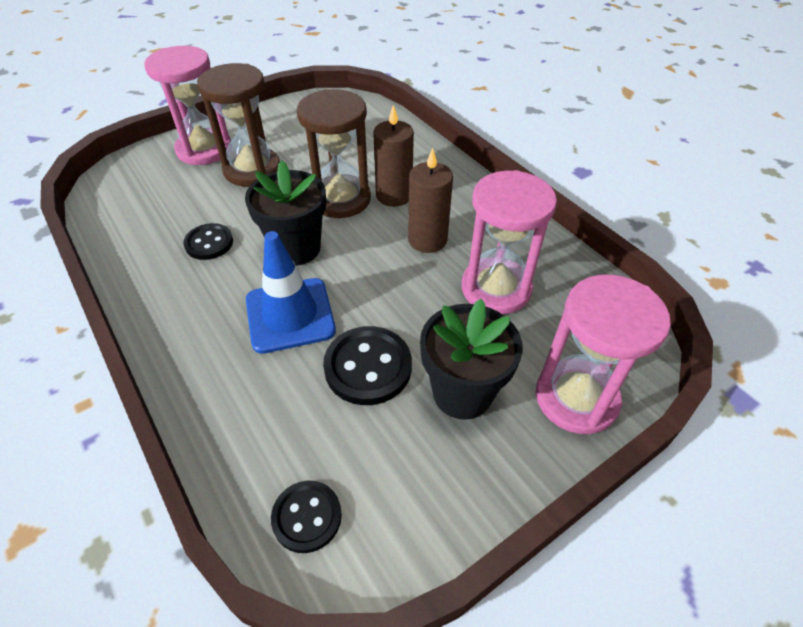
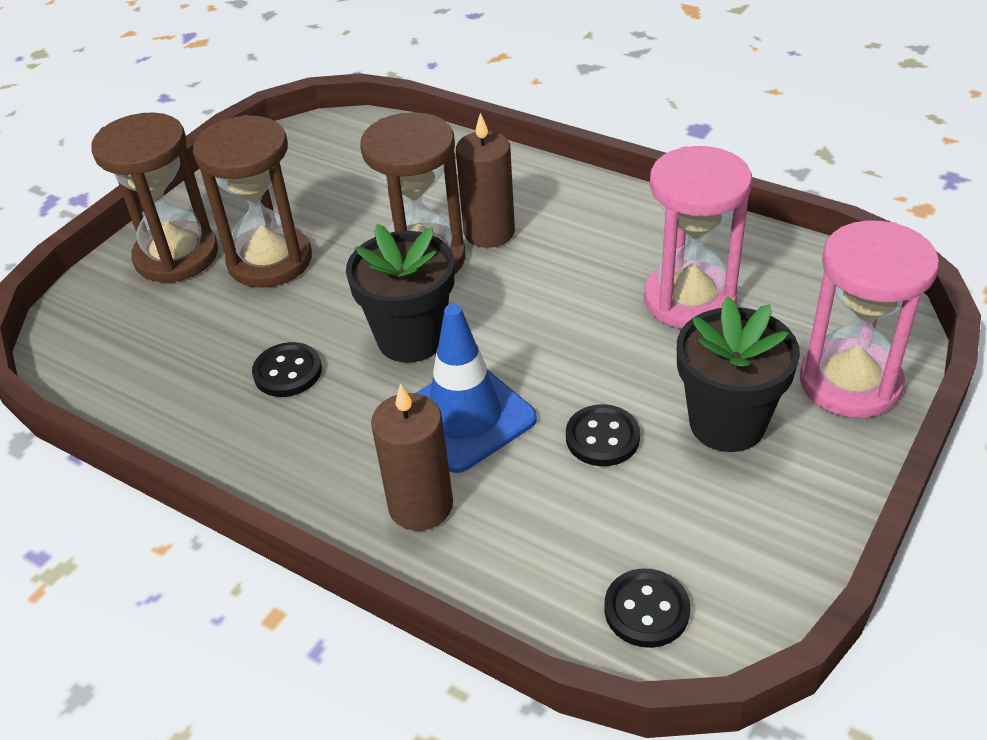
camera: 20 degrees left, 5 degrees down
pink hourglass [144,46,231,165] -> brown hourglass [91,112,218,283]
black button [323,326,412,405] -> black button [566,404,640,466], size x0.65
brown candle [408,148,453,253] -> brown candle moved to [371,383,453,531]

